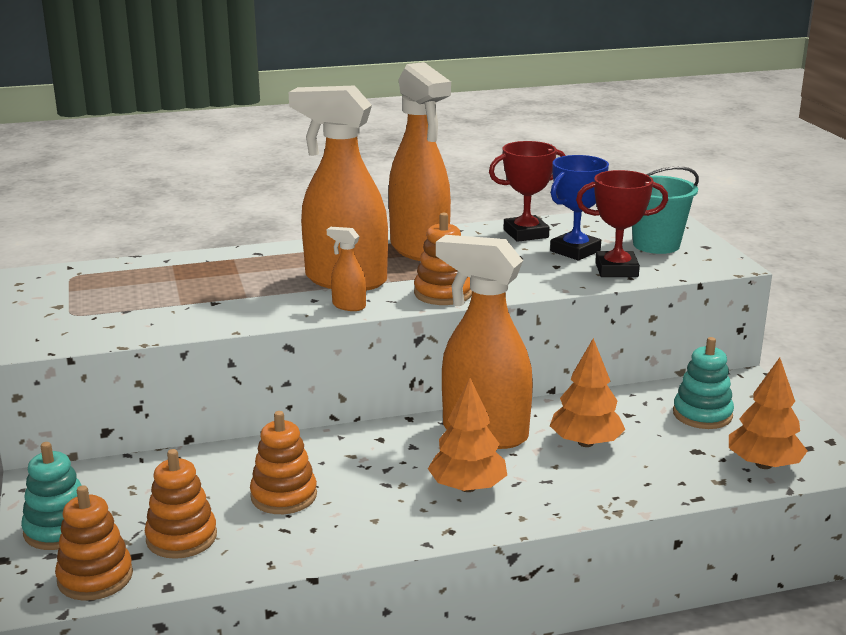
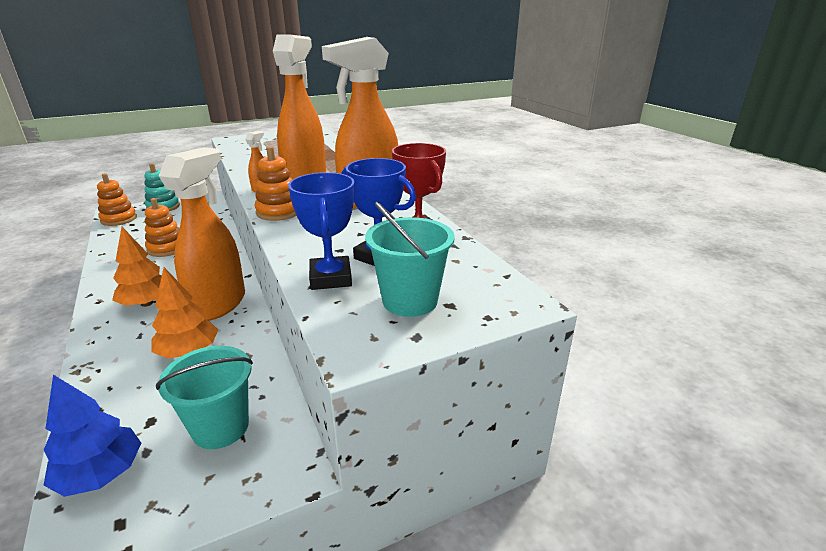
camera: 80 degrees right, 5 degrees up
orange stacking toy [145,449,217,559] -> none
red trophy [576,170,668,277] -> blue trophy [288,172,355,290]
turquoise stacking toy [673,337,734,429] -> turquoise bucket [156,346,253,449]
orange tree [729,358,807,469] -> blue tree [43,375,141,497]

